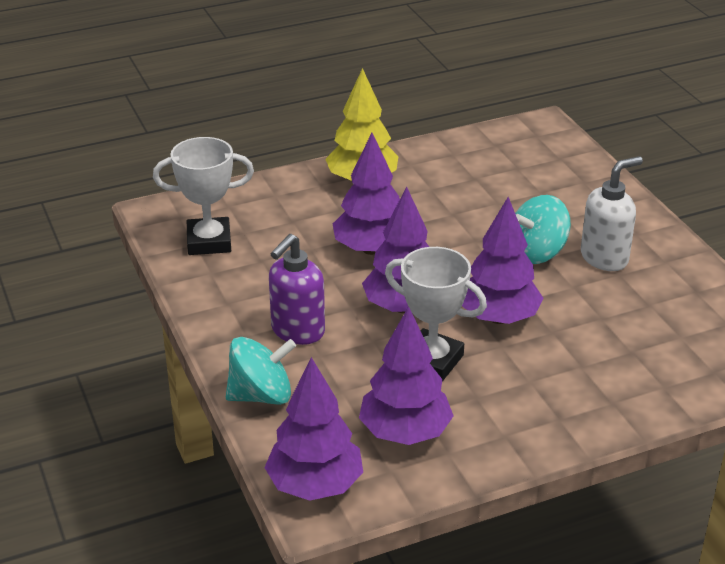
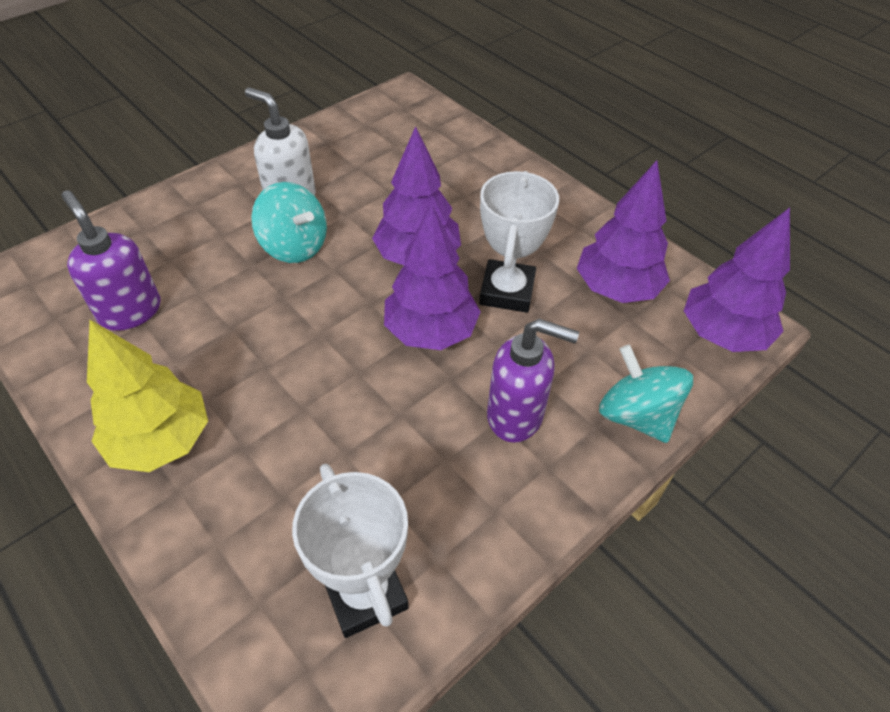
camera: 110 degrees left, 15 degrees up
purple tree [333,133,400,255] -> none
none -> purple soap dispenser [61,190,160,331]

